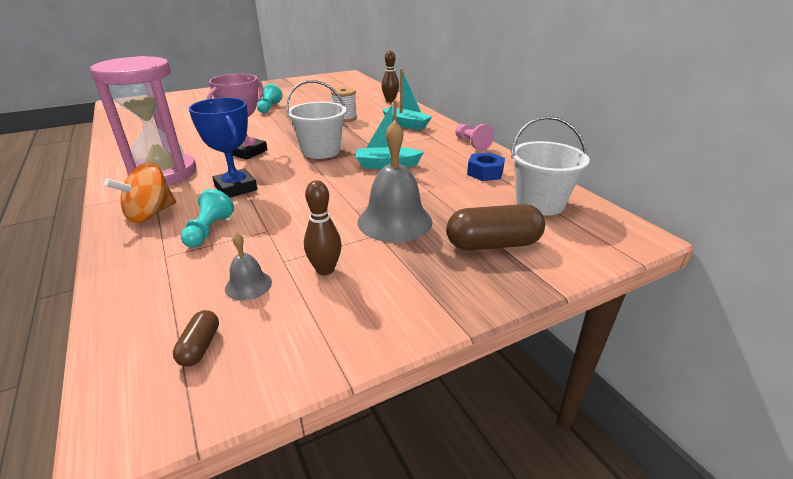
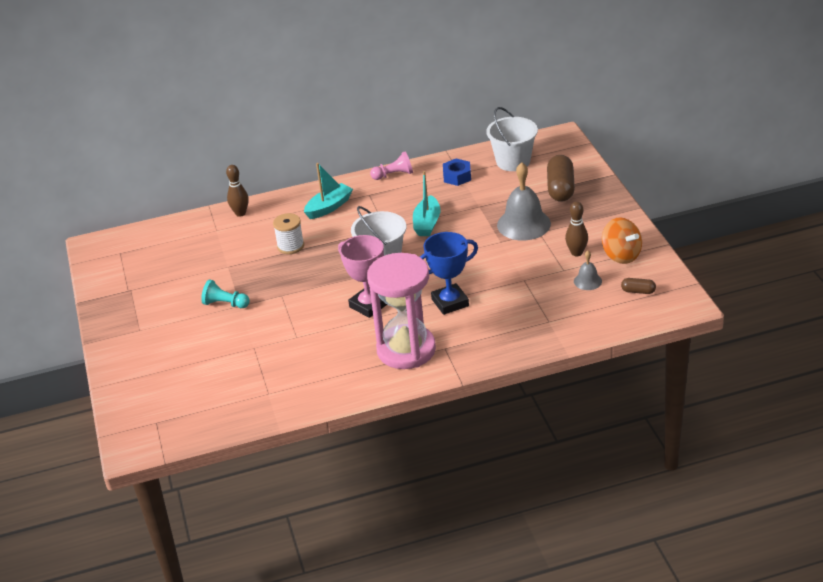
camera: 75 degrees left, 5 degrees up
orange spinning top [104,162,176,223] -> orange spinning top moved to [602,217,642,264]
turquoise pawn [181,189,234,248] -> none

